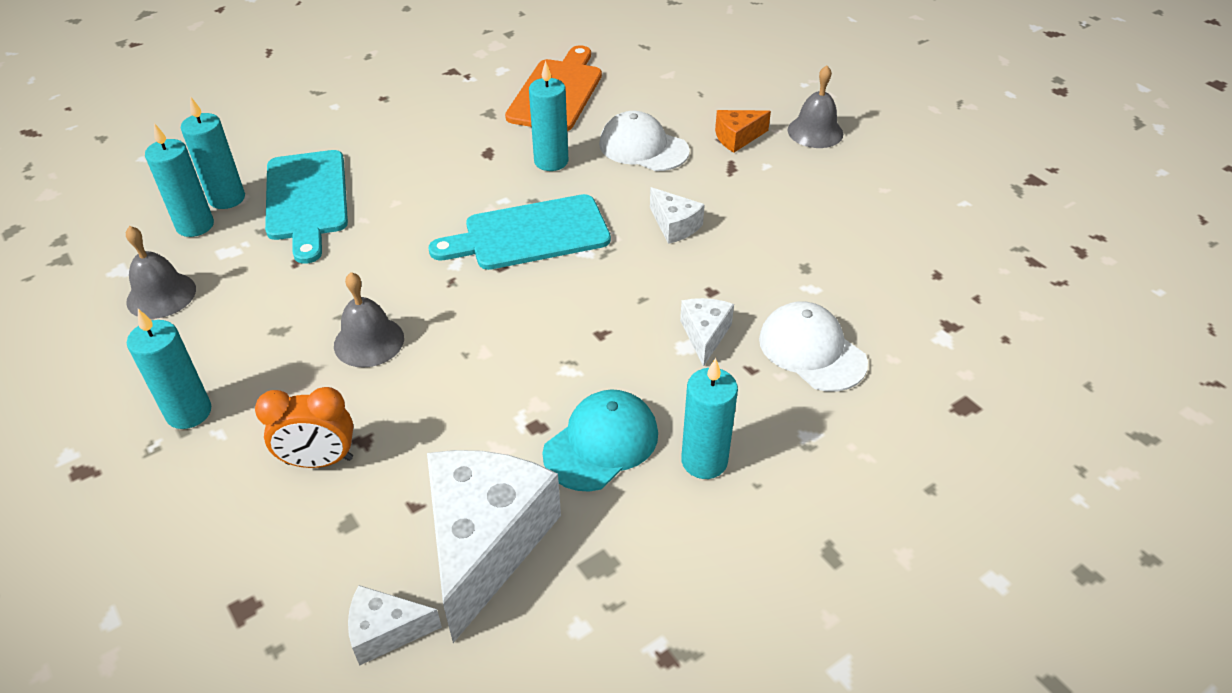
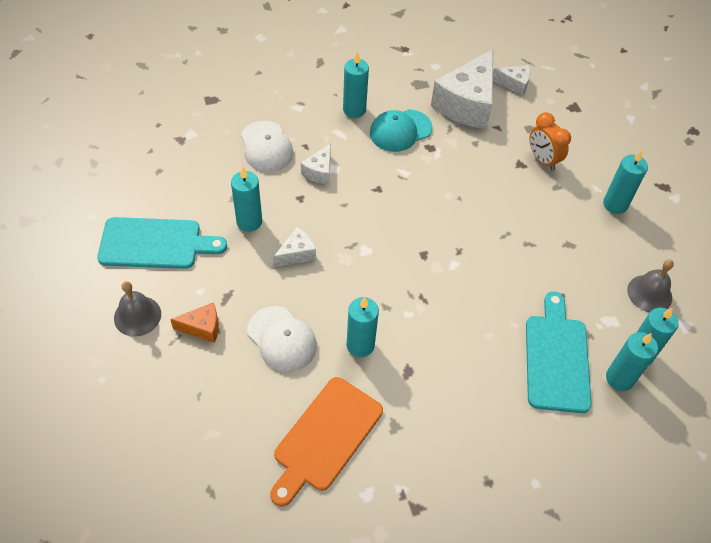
camera: 165 degrees left, 10 degrees up
orange clock [255,387,353,468] -> orange clock turned 135 degrees counterclockwise [529,112,571,171]
grey bell [334,272,404,368] -> none
turquoise cutting board [429,194,611,270] -> turquoise cutting board moved to [97,217,227,269]
white cheese [650,187,705,244] -> white cheese turned 75 degrees clockwise [273,227,316,267]
none -> turquoise candle [231,167,262,232]

